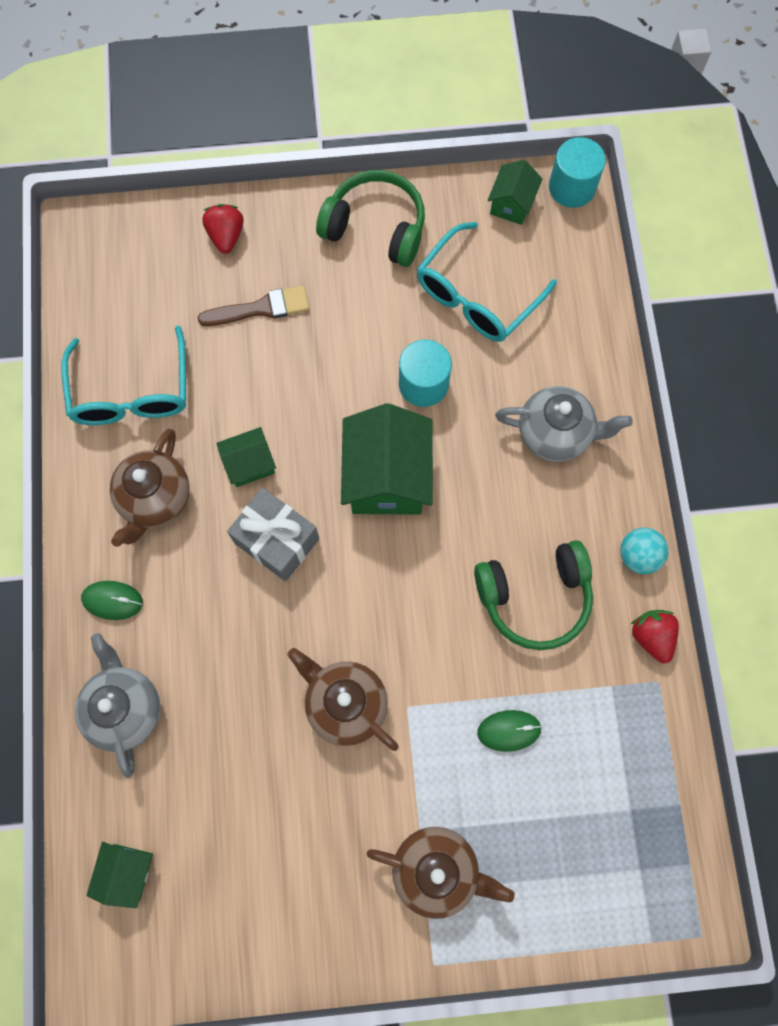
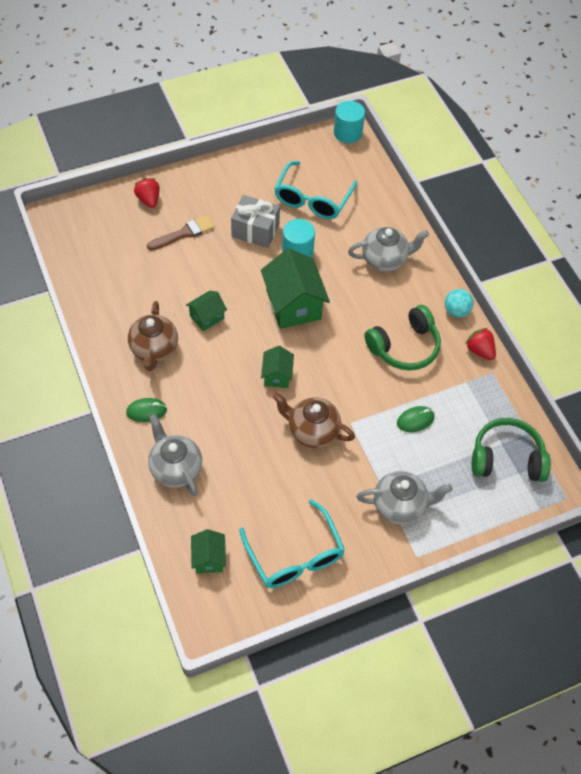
camera: 20 degrees left, 15 degrees down
turquoise glasses [61,326,186,425] -> turquoise glasses moved to [239,499,345,588]
grey gift [227,488,319,581] -> grey gift moved to [231,195,280,248]
green headphones [316,170,425,267] -> green headphones moved to [472,418,551,482]
brown teapot [367,827,515,919] -> grey teapot [357,471,453,524]
green house [488,160,542,225] -> green house moved to [261,346,294,388]

